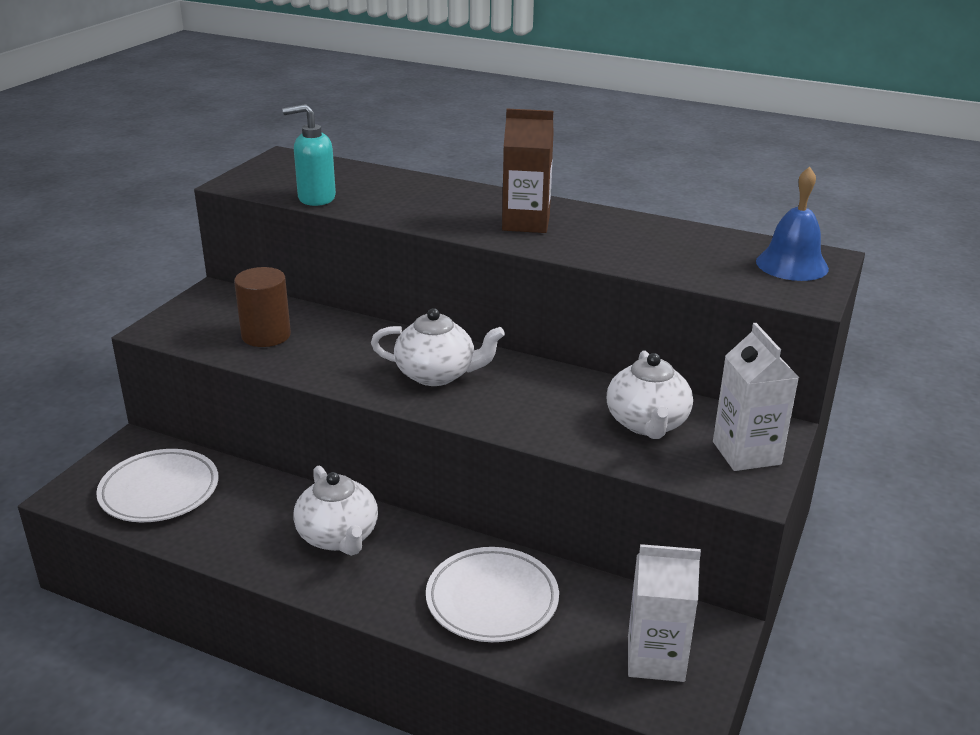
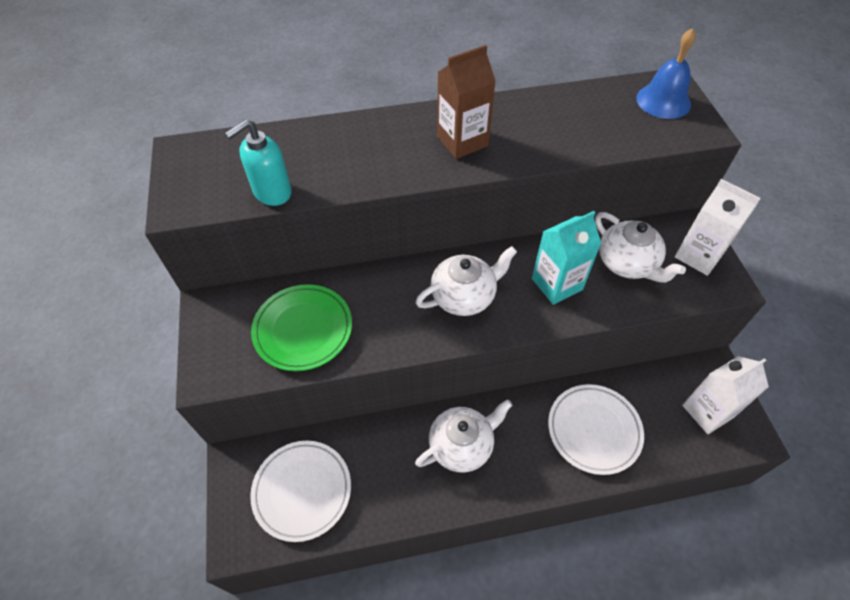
camera: 35 degrees left, 25 degrees up
brown cylinder [234,267,291,347] -> green plate [251,284,352,371]
white teapot [293,466,378,556] -> white teapot turned 60 degrees counterclockwise [415,399,512,472]
none -> turquoise carton [532,211,601,305]

